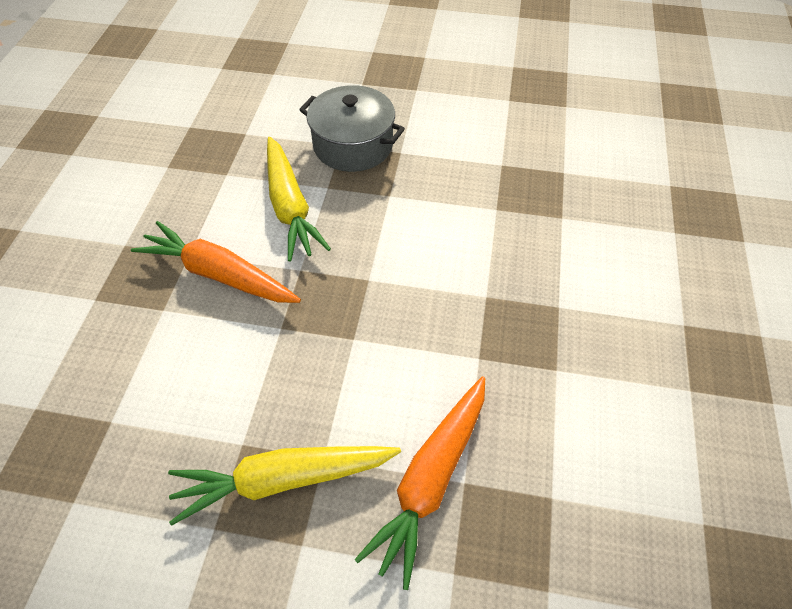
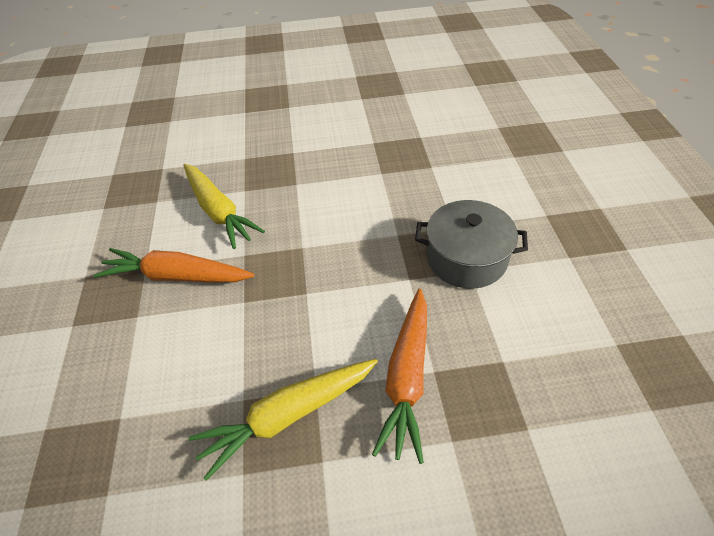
camera: 15 degrees left, 5 degrees down
grey pot [299,85,405,172] -> grey pot moved to [415,200,528,289]

